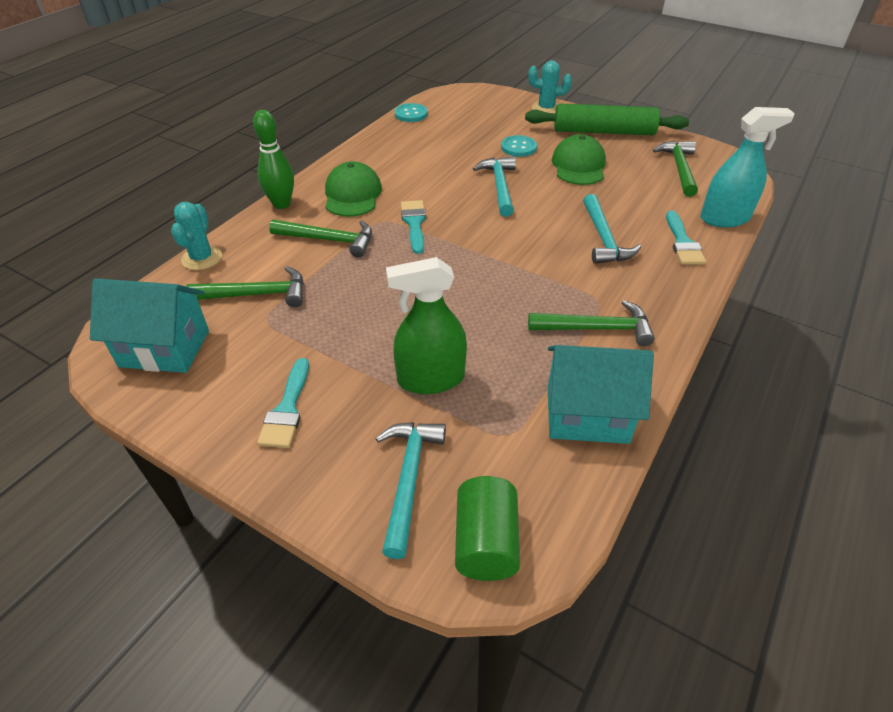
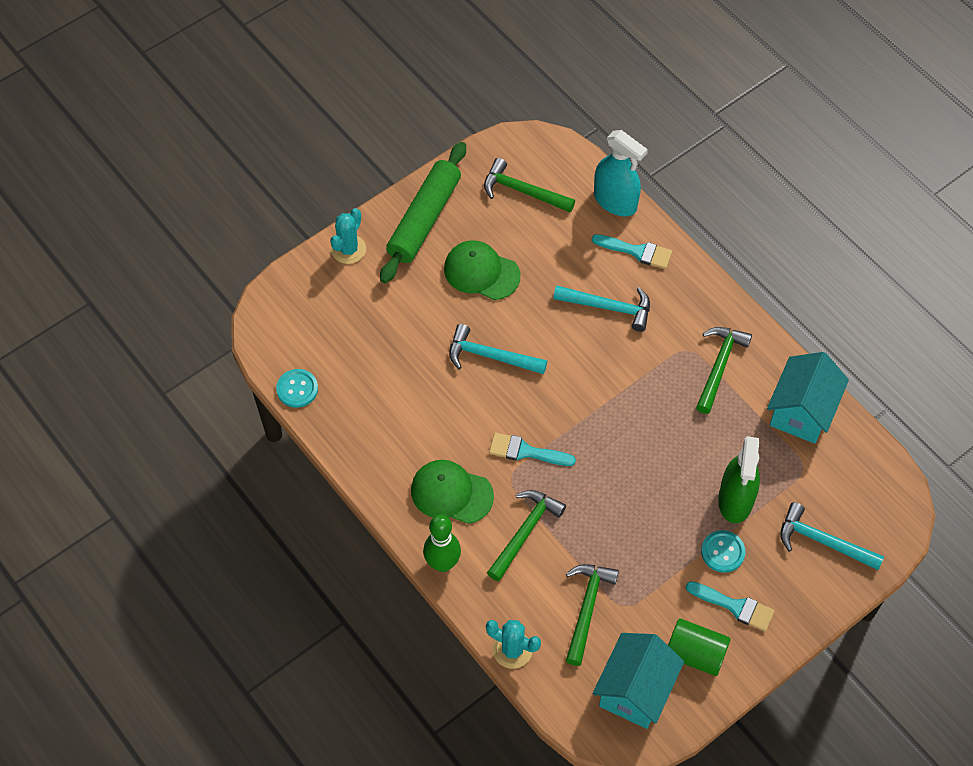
camera: 70 degrees left, 15 degrees up
green cylinder [455,476,520,581] -> green cylinder moved to [668,618,731,676]
turquoise button [501,135,537,157] -> turquoise button moved to [701,530,746,573]
turquoise spray bottle [700,107,795,227] -> turquoise spray bottle turned 120 degrees clockwise [594,130,648,217]

